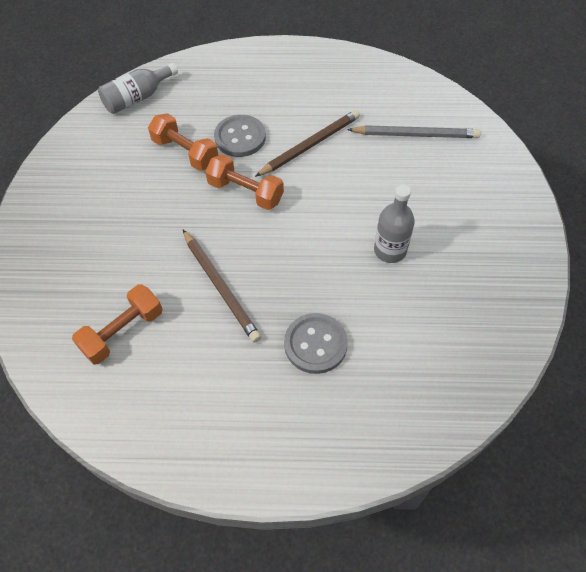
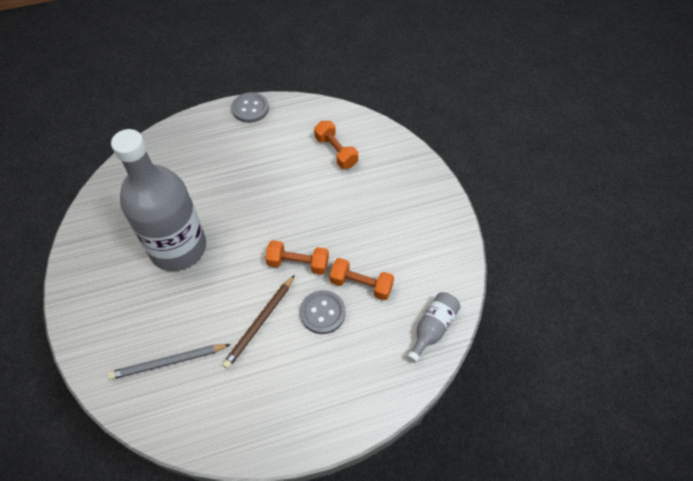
camera: 160 degrees right, 0 degrees up
orange dumbbell [72,285,163,364] -> orange dumbbell turned 60 degrees counterclockwise [314,121,358,169]
brown pencil [183,230,261,343] -> none
grey button [284,313,348,374] -> grey button moved to [231,92,269,123]
grey bottle [374,185,415,263] -> grey bottle [111,129,206,271], size x2.37

